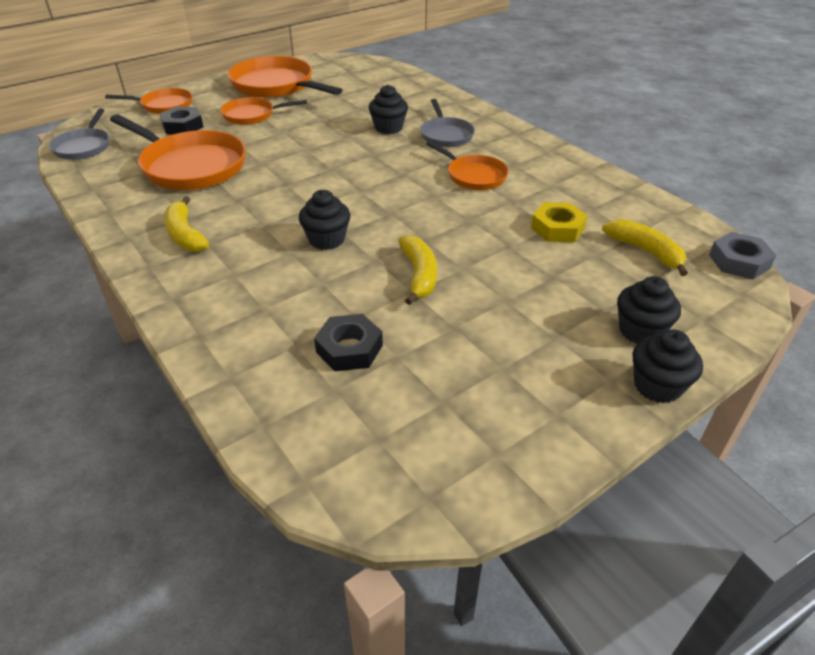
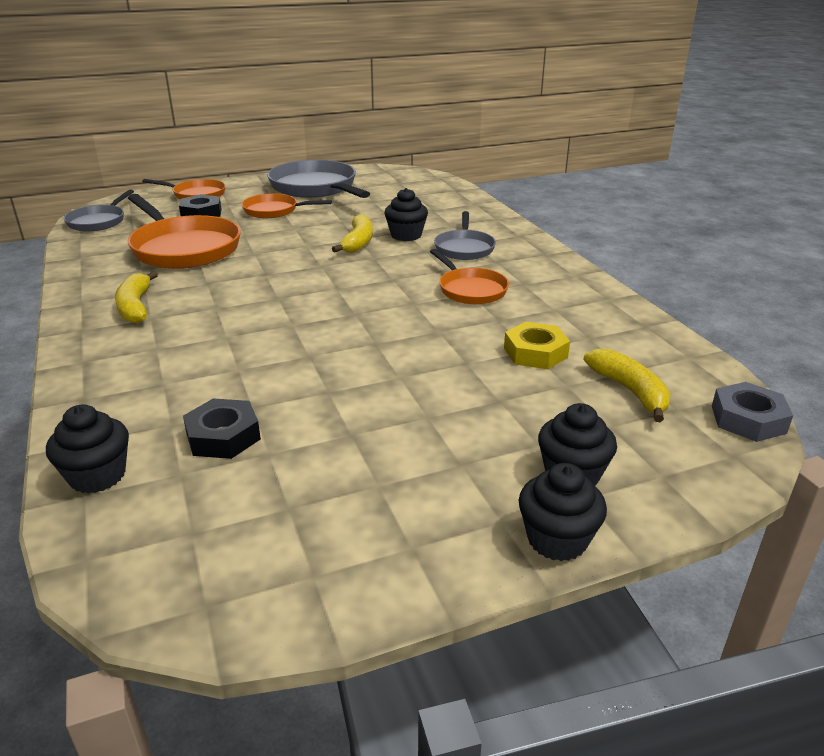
camera: 15 degrees right, 10 degrees down
orange pan [228,56,342,98] -> grey pan [267,160,370,198]
black cupcake [299,190,350,250] -> black cupcake moved to [46,404,129,494]
yellow banana [398,235,437,305] -> yellow banana moved to [332,214,373,253]

